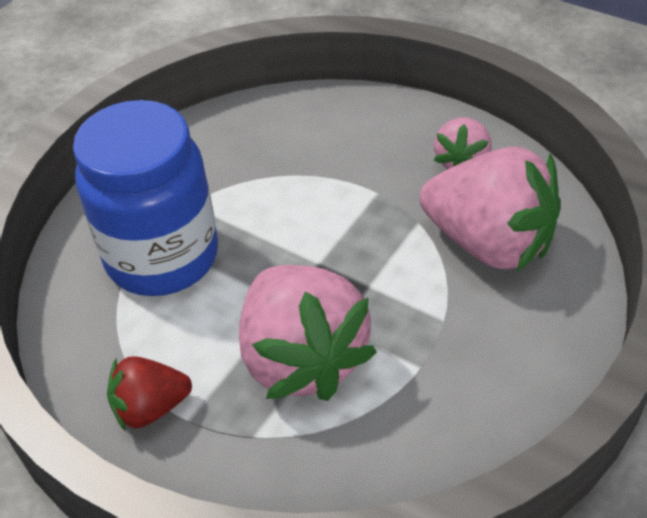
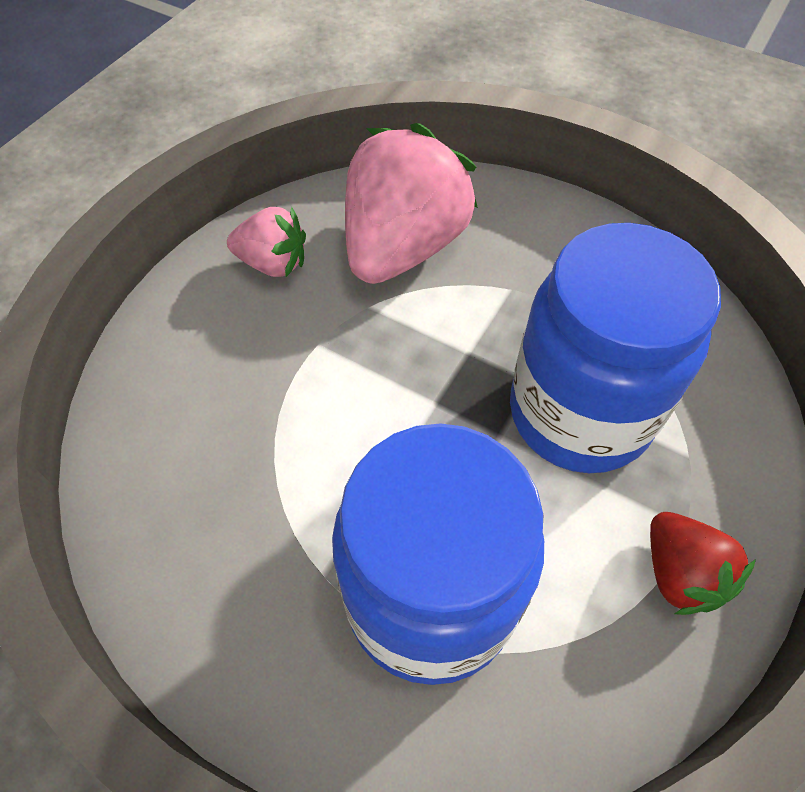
camera: 95 degrees left, 10 degrees up
pink strawberry [239,265,377,401] -> blue jar [510,223,721,473]

